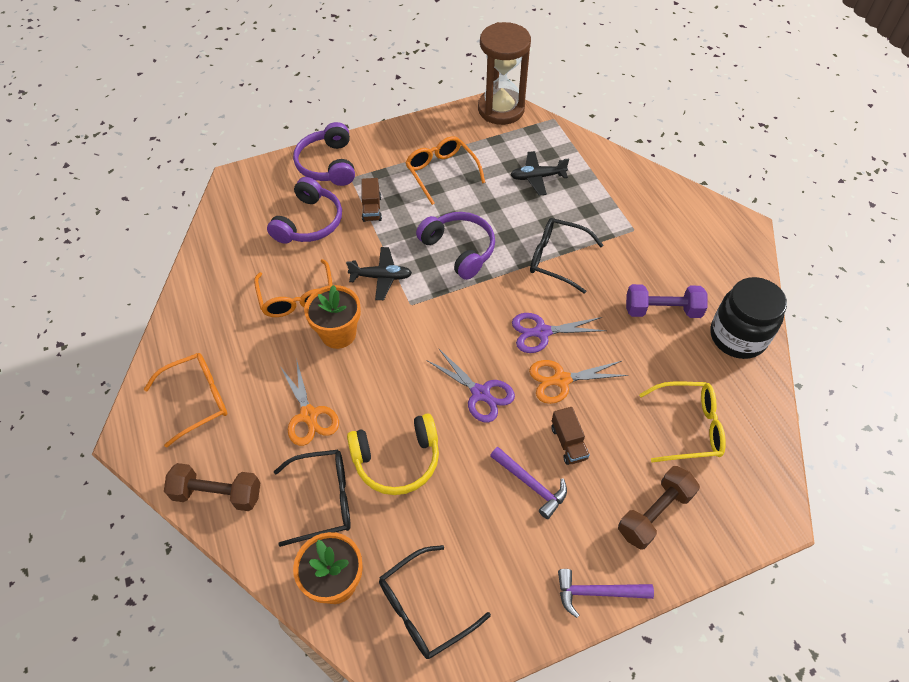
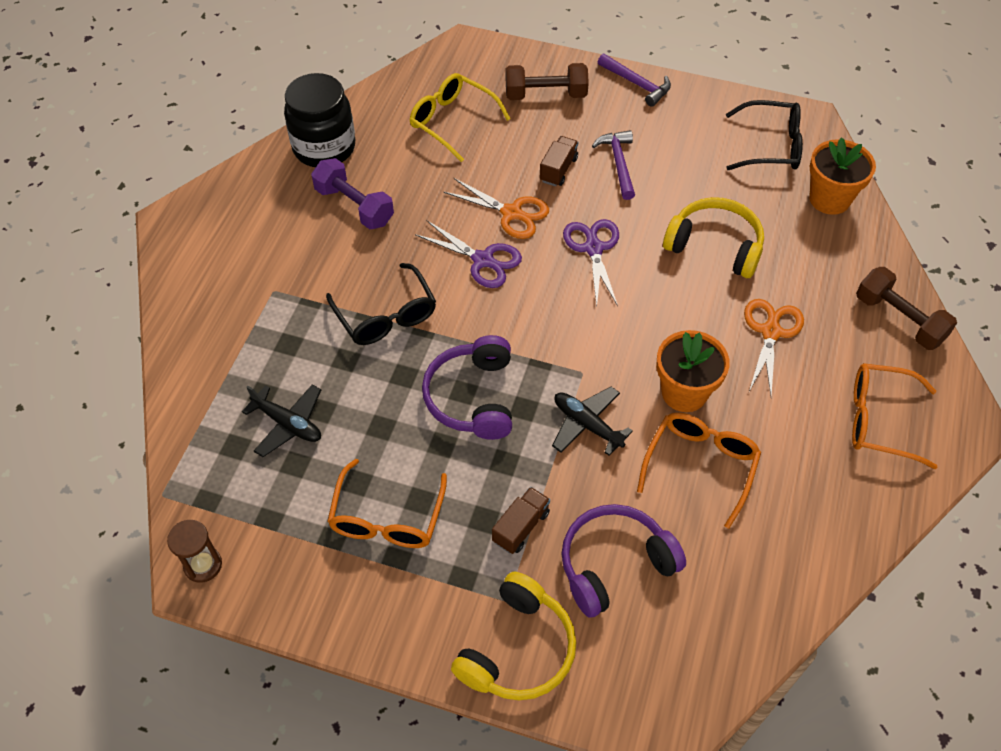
camera: 140 degrees left, 0 degrees up
black glasses [274,450,351,547] -> none
purple headphones [293,122,355,186] -> yellow headphones [451,572,576,700]
brown hourglass [478,22,531,125] -> brown hourglass [167,520,222,583], size x0.46

